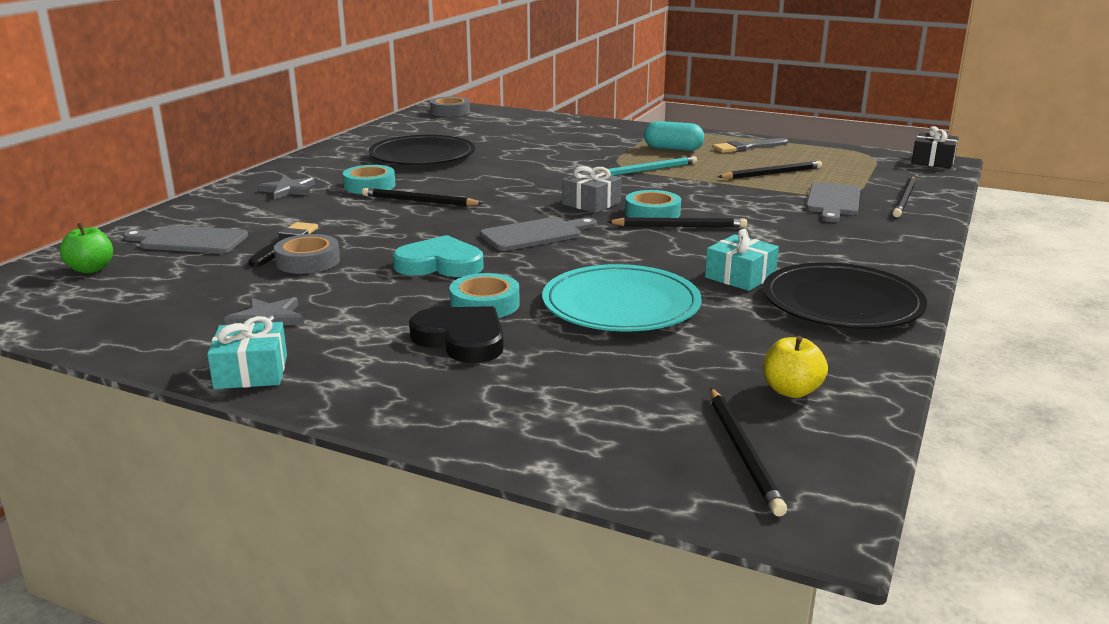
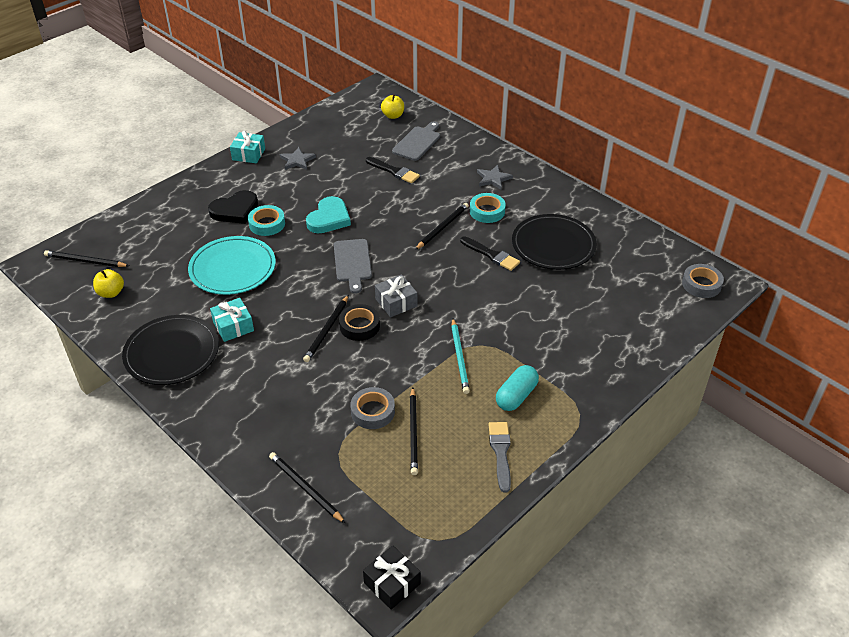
camera: 110 degrees right, 20 degrees up
green apple [60,223,113,273] -> yellow apple [381,94,404,119]
grey tape [274,234,340,274] -> grey tape moved to [350,387,395,429]
turquoise tape [625,190,681,218] -> black tape [339,304,380,341]
grey cutting board [806,182,860,222] -> none
none -> black brush [460,236,520,271]

